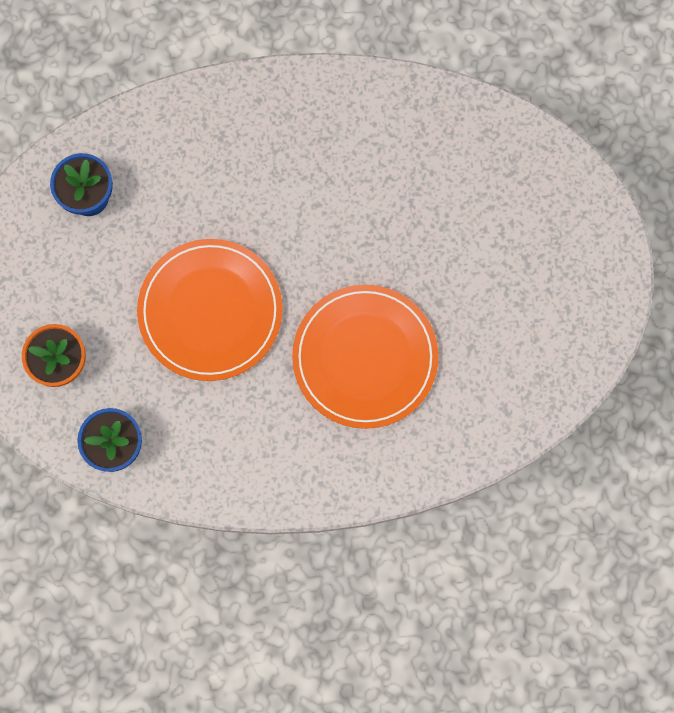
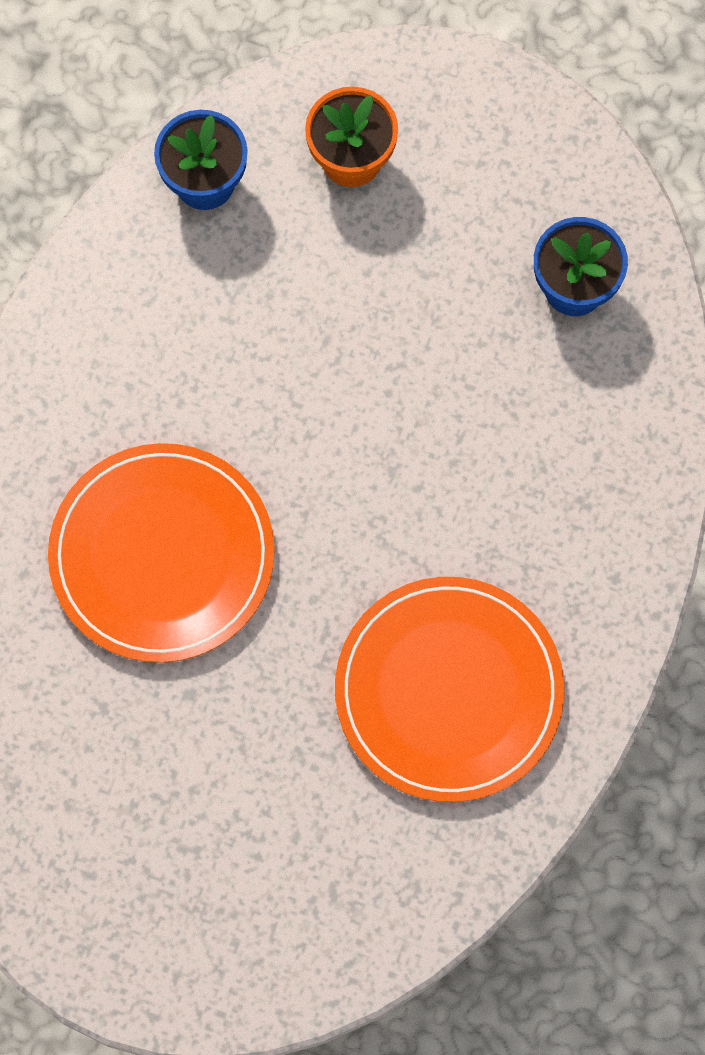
camera: 115 degrees right, 5 degrees down
orange plate [137,239,283,381] -> orange plate moved to [335,577,565,802]

